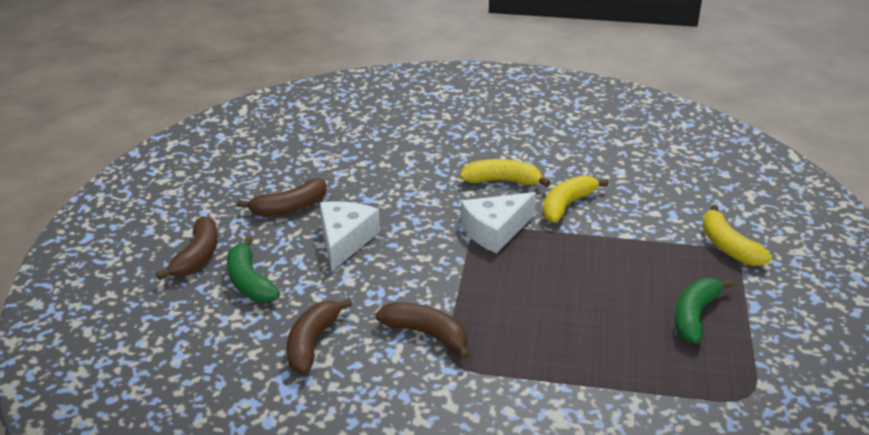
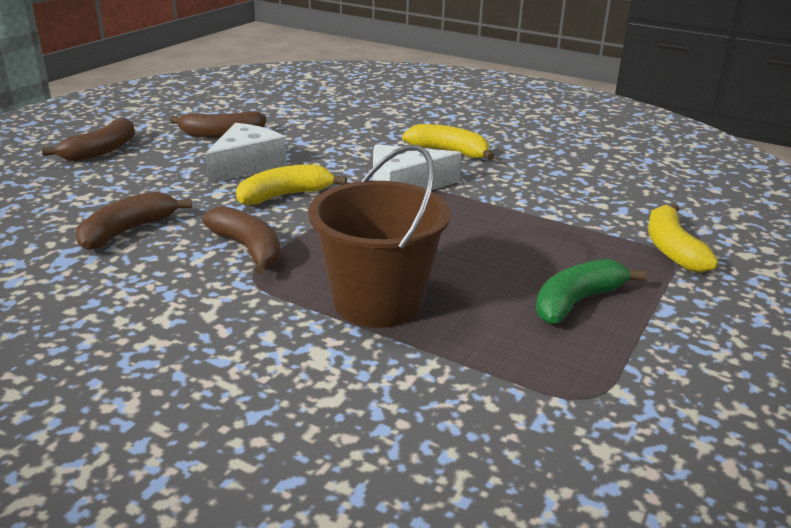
camera: 20 degrees right, 5 degrees down
green banana [227,237,280,302] -> none
yellow banana [543,175,609,223] -> yellow banana moved to [236,164,347,205]
none -> brown bucket [308,145,451,328]

